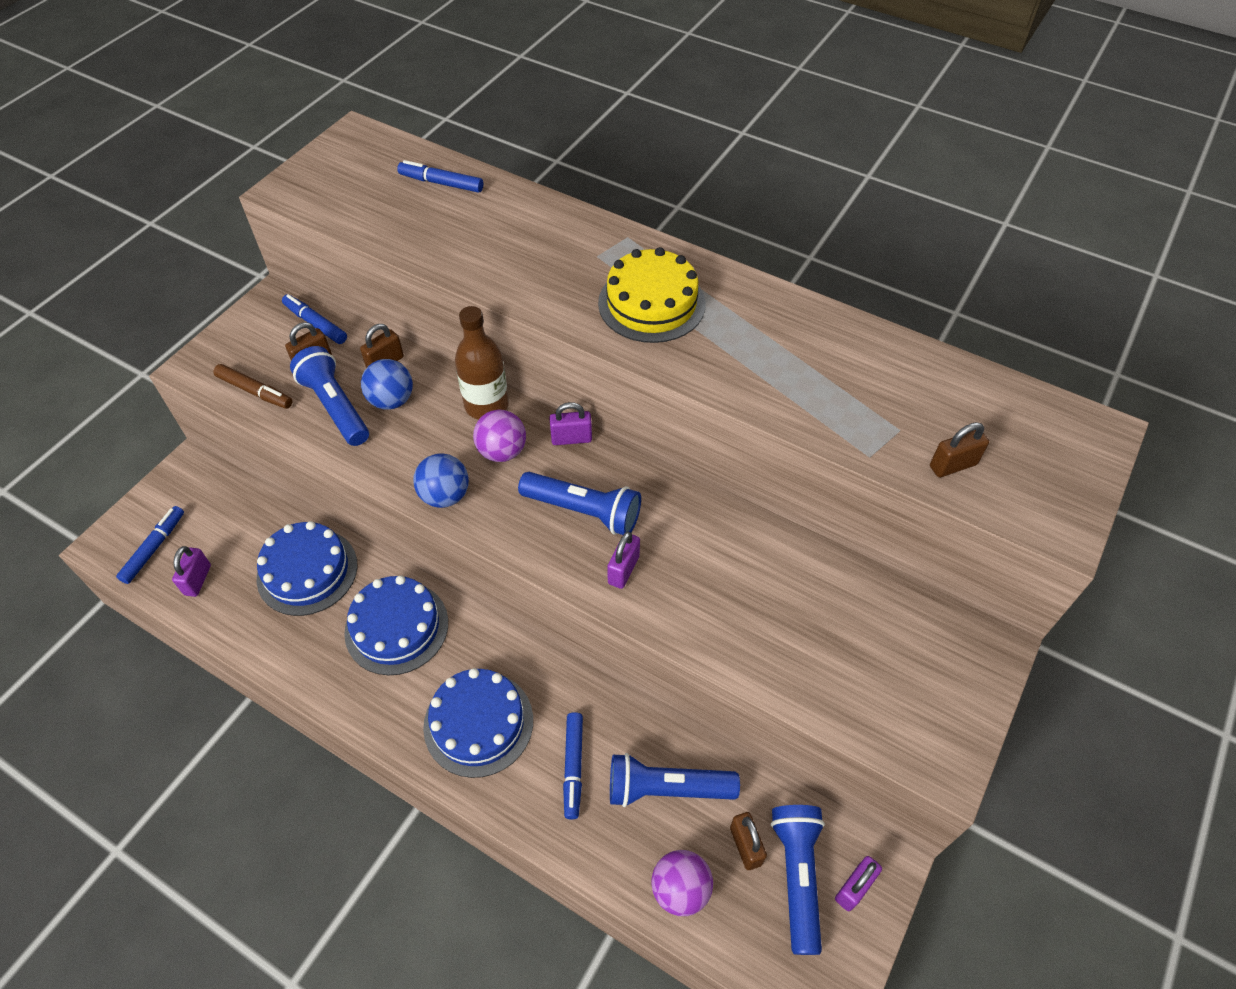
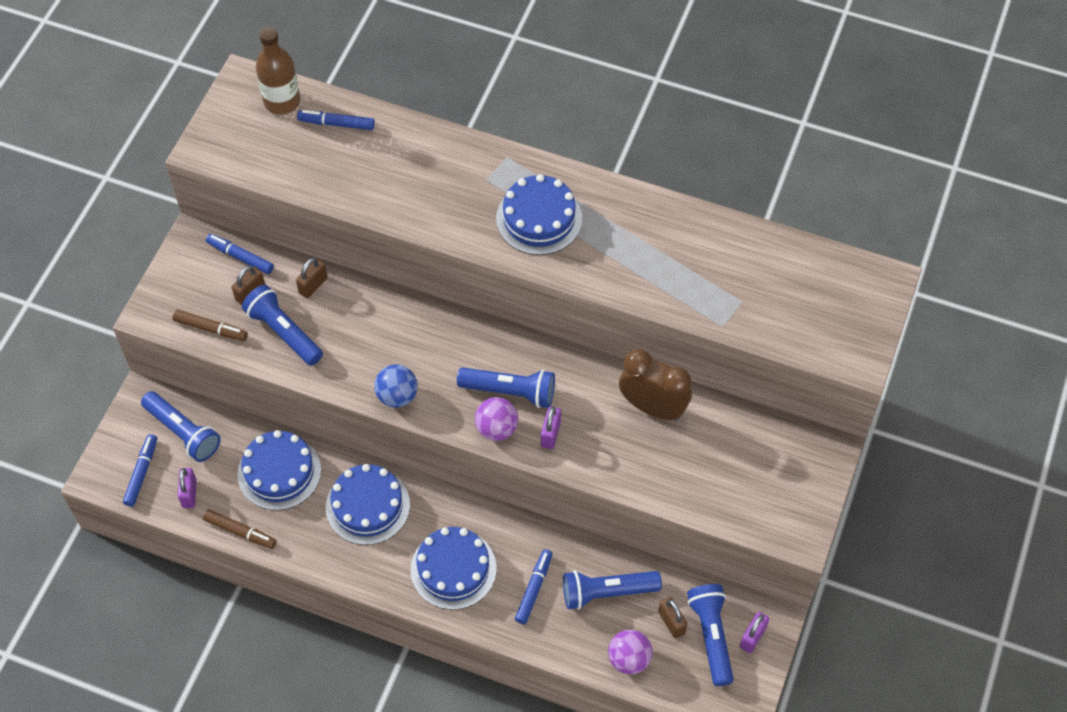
camera: 10 degrees left, 5 degrees up
blue ball [361,359,413,410] -> none
brown bottle [455,306,509,419] -> brown bottle moved to [256,27,300,115]
purple ball [473,410,526,462] -> purple ball moved to [475,397,518,441]
purple padlock [549,402,592,445] -> none
blue marker [563,712,583,819] -> blue marker turned 150 degrees counterclockwise [515,549,552,624]
yellow cake [598,247,705,343] -> blue cake [496,174,582,255]
brown padlock [930,422,989,478] -> none
none -> blue flashlight [141,391,221,462]
none -> brown marker [203,509,277,549]
none -> brown clock [619,349,692,421]

